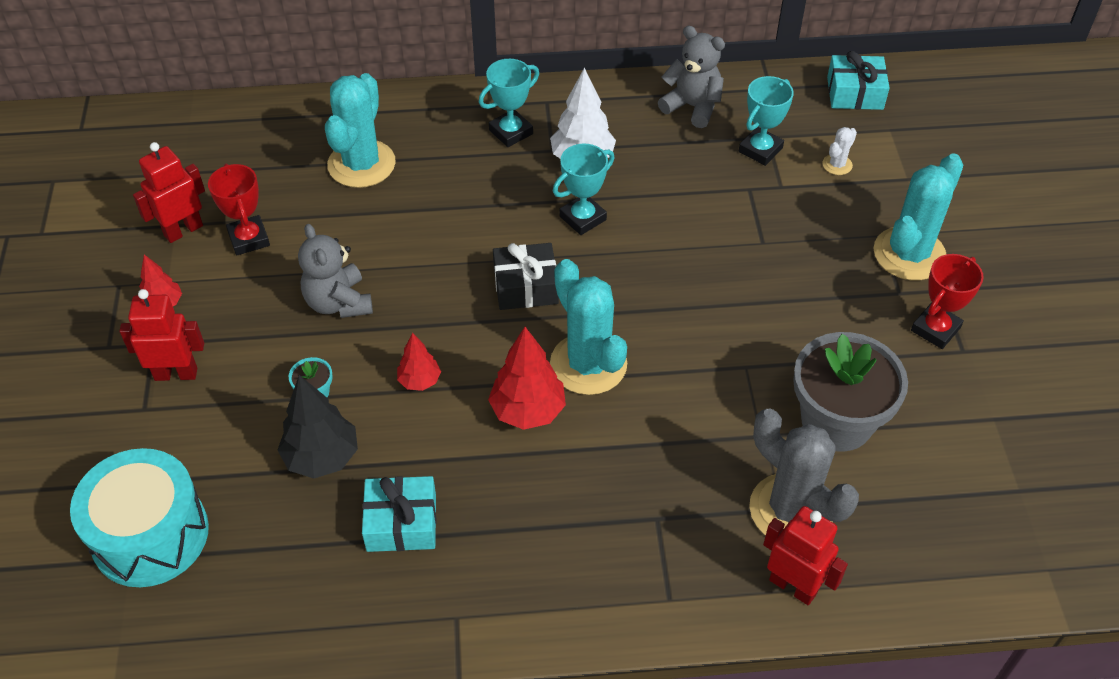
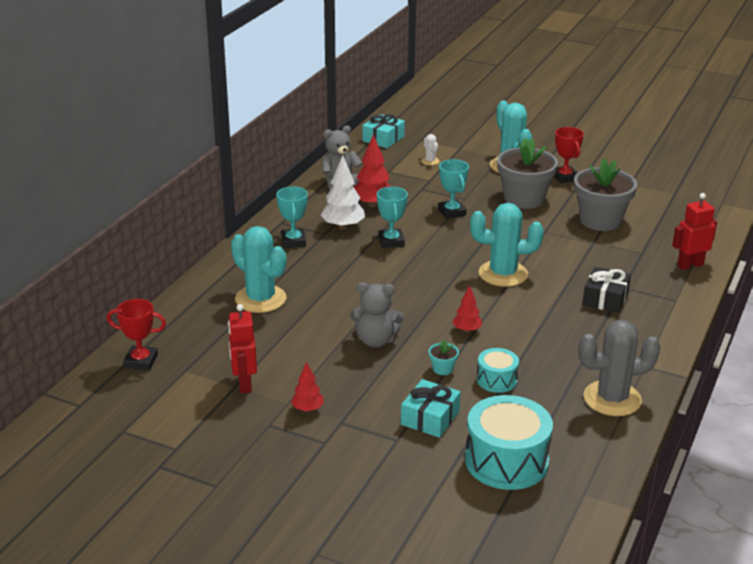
camera: 60 degrees left, 20 degrees down
red robot [119,289,204,381] -> none
red trophy [208,164,270,255] -> red trophy moved to [107,299,166,370]
black tree [278,375,358,478] -> turquoise drum [477,348,519,393]
turquoise gift [362,476,436,552] -> turquoise gift moved to [401,379,461,438]
red tree [488,327,566,430] -> red tree moved to [354,134,391,207]
black gift [493,243,559,310] -> black gift moved to [582,267,631,313]
turquoise trophy [739,76,794,166] -> turquoise trophy moved to [438,159,469,219]
grey cactus [749,408,859,536] -> grey cactus moved to [578,320,661,416]
none -> grey flower pot [497,138,558,209]

